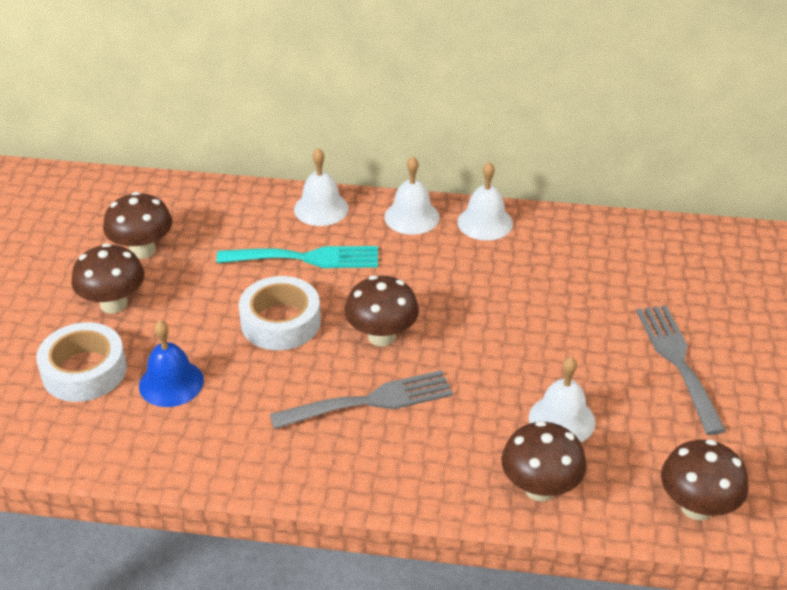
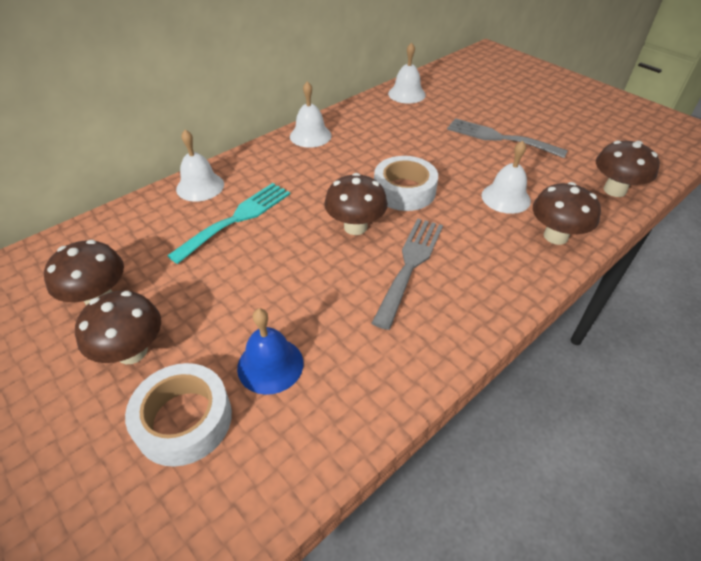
camera: 50 degrees left, 5 degrees up
white tape [238,276,321,350] -> white tape moved to [374,156,438,211]
white bell [384,156,440,235] -> white bell moved to [388,42,426,104]

